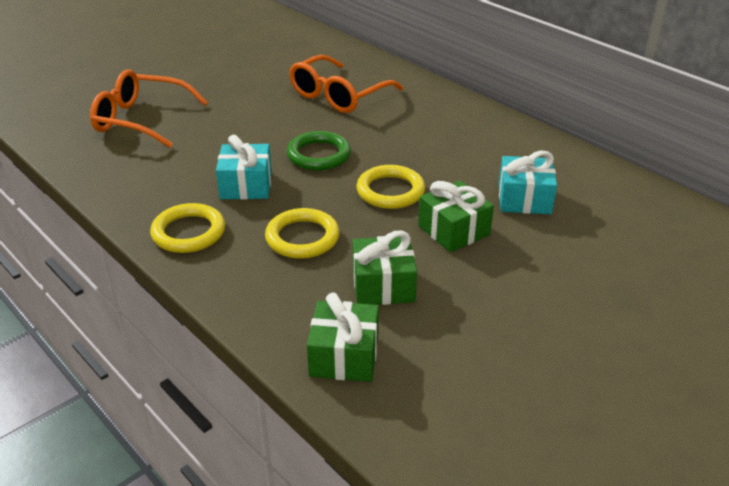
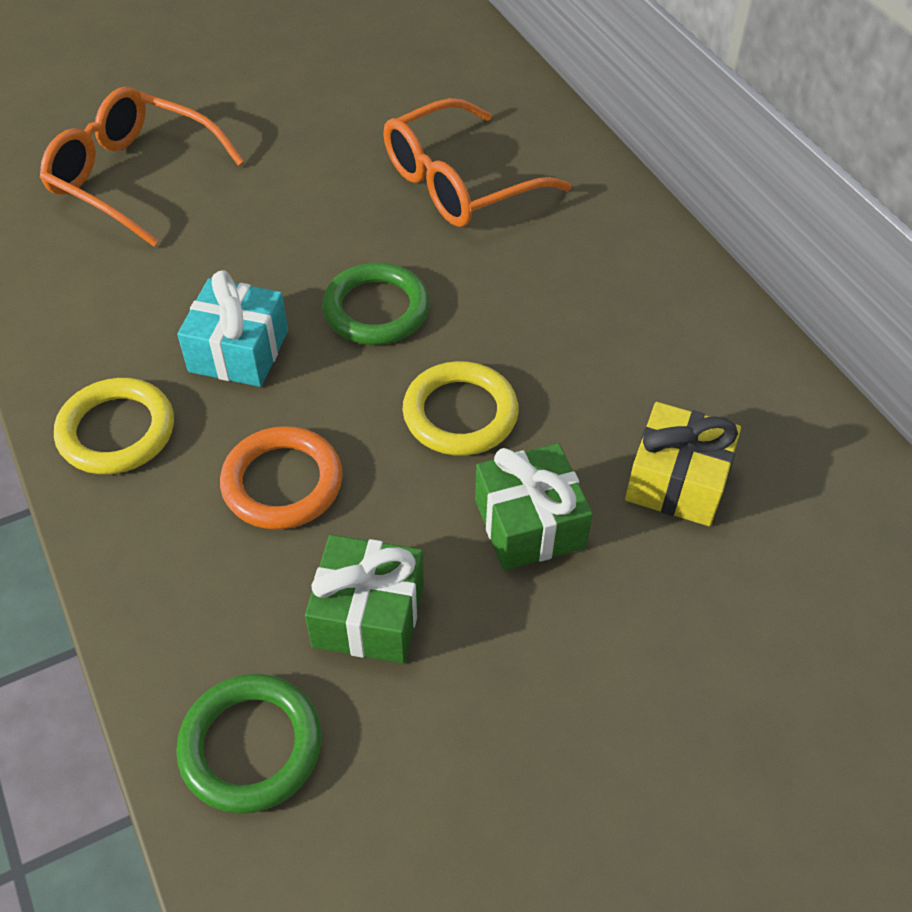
camera: 15 degrees right, 15 degrees up
yellow ring [265,208,340,259] -> orange ring [220,426,343,530]
green gift [307,293,379,382] -> green ring [176,674,322,814]
turquoise gift [499,151,557,214] -> yellow gift [625,402,741,526]

